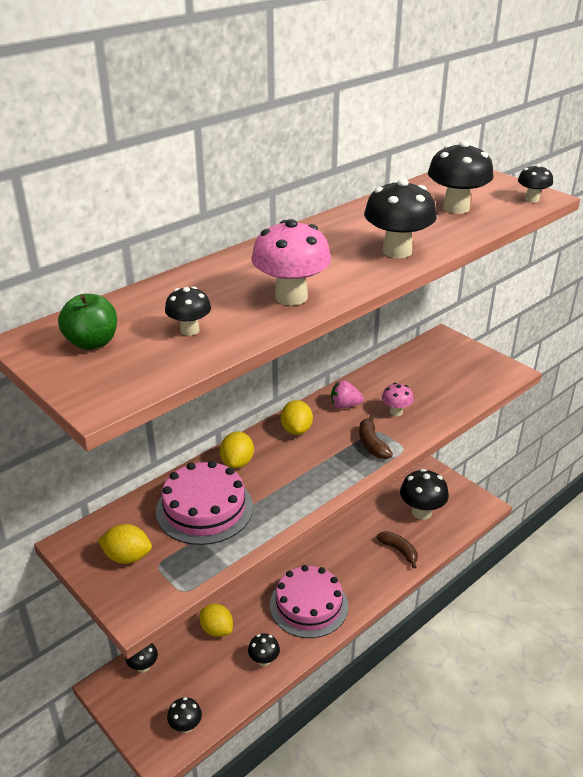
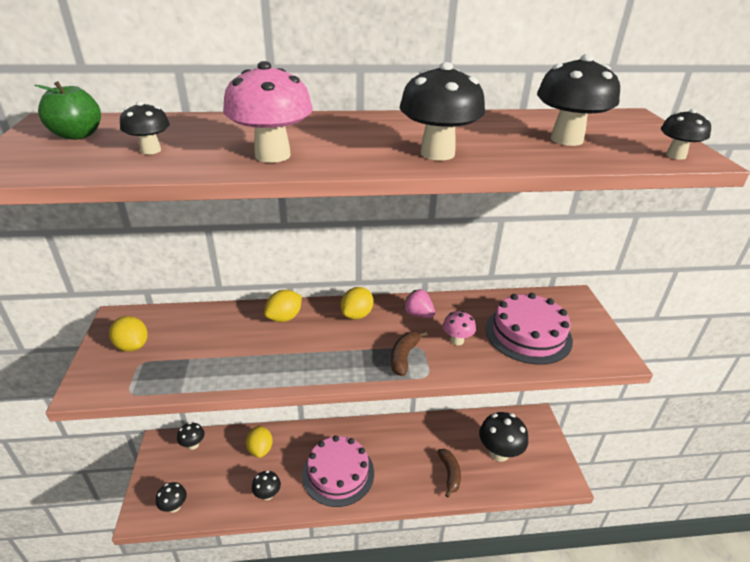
camera: 35 degrees right, 0 degrees up
pink cake [156,461,253,545] -> pink cake moved to [486,293,573,365]

